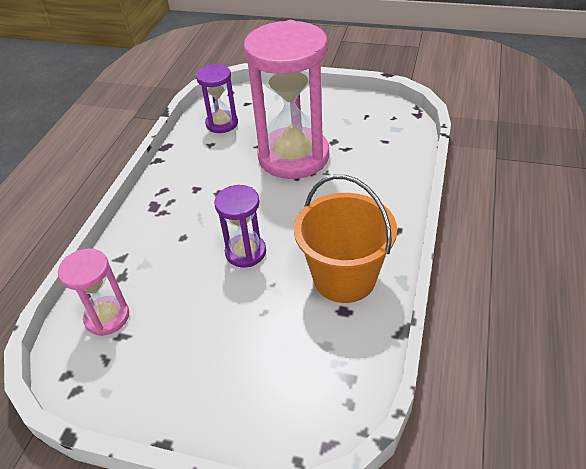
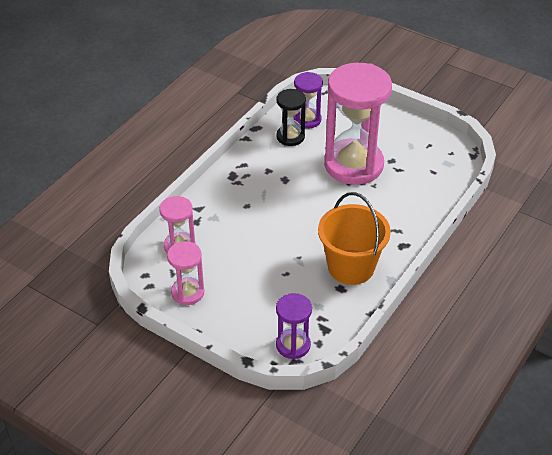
camera: 15 degrees right, 0 degrees up
purple hourglass [214,185,266,267] -> purple hourglass moved to [276,293,312,359]
none -> pink hourglass [167,241,204,305]
none -> black hourglass [276,89,306,146]

